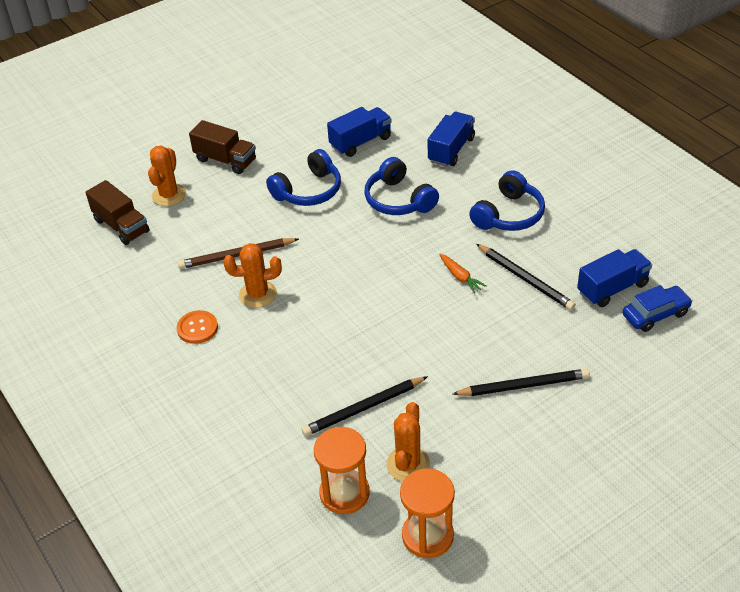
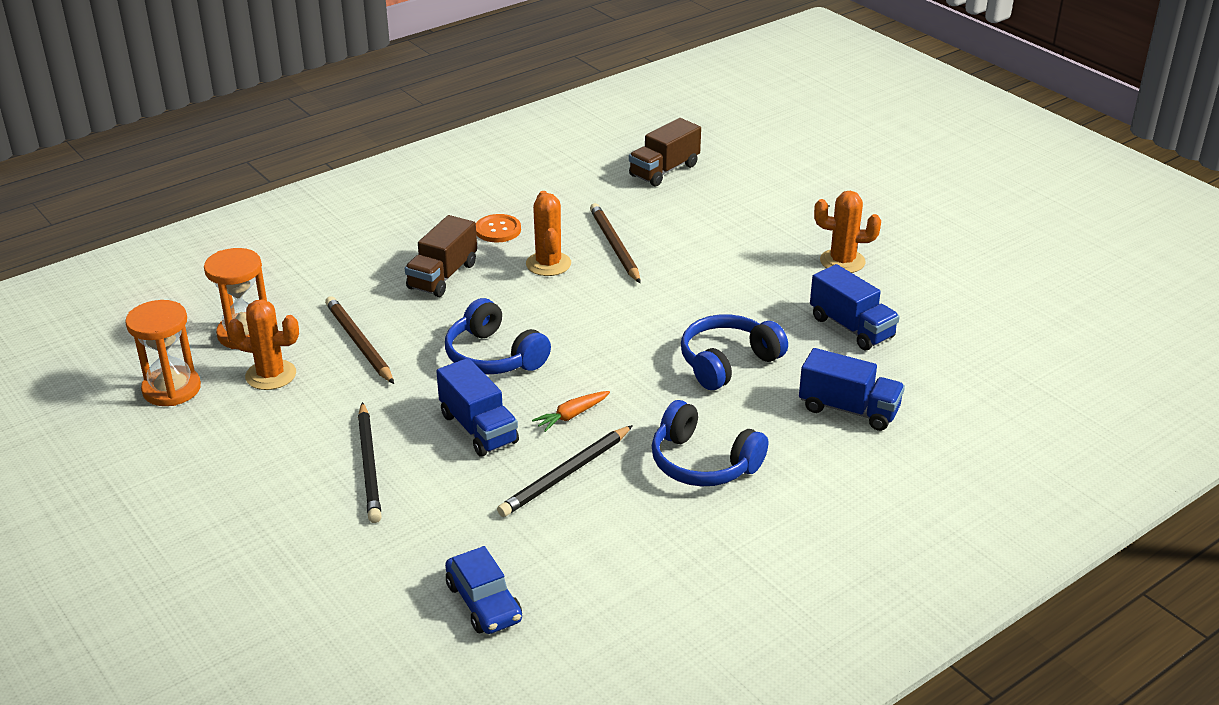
camera: 85 degrees right, 10 degrees down
orange cactus [148,145,186,206] -> orange cactus moved to [814,191,881,273]
brown truck [189,120,256,174] -> brown truck moved to [405,215,477,297]
blue headphones [266,149,341,206] -> blue headphones moved to [445,298,551,374]
black pencil [302,376,428,436] -> brown pencil [325,296,394,384]
blue truck [577,249,652,307] -> blue truck moved to [436,358,519,456]

